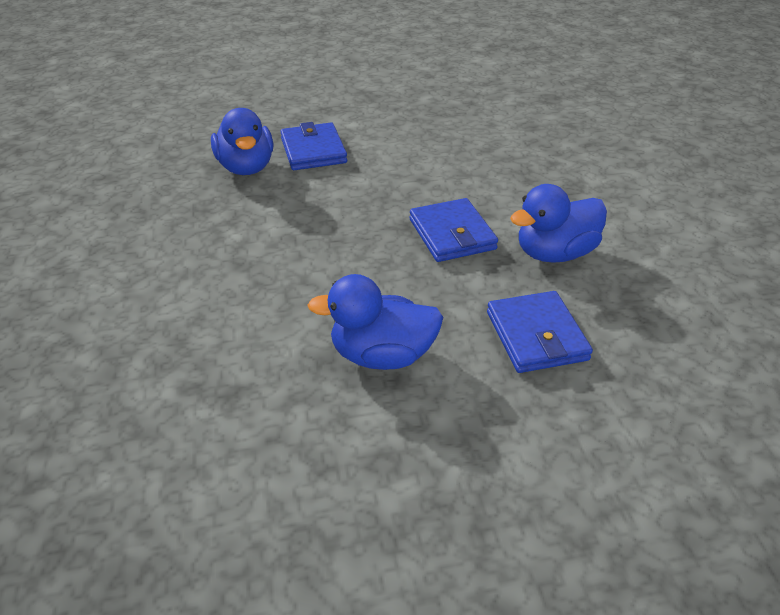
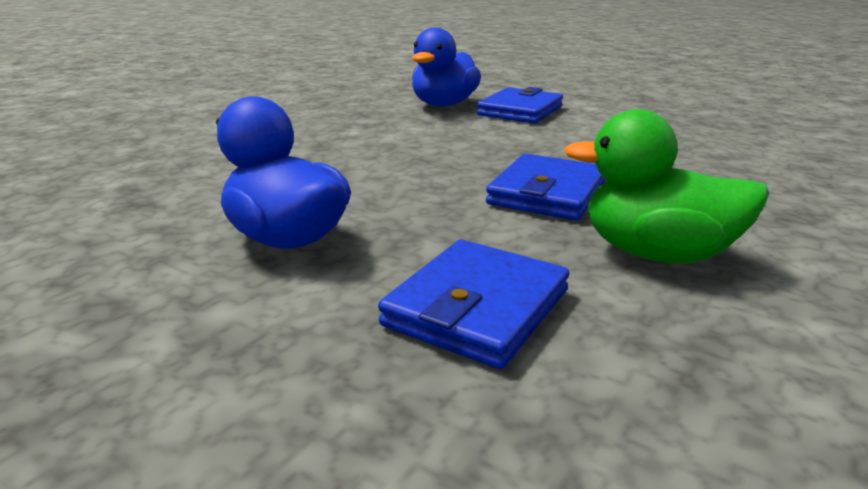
camera: 45 degrees right, 15 degrees down
blue duck [510,184,607,263] -> green duck [564,109,769,263]

